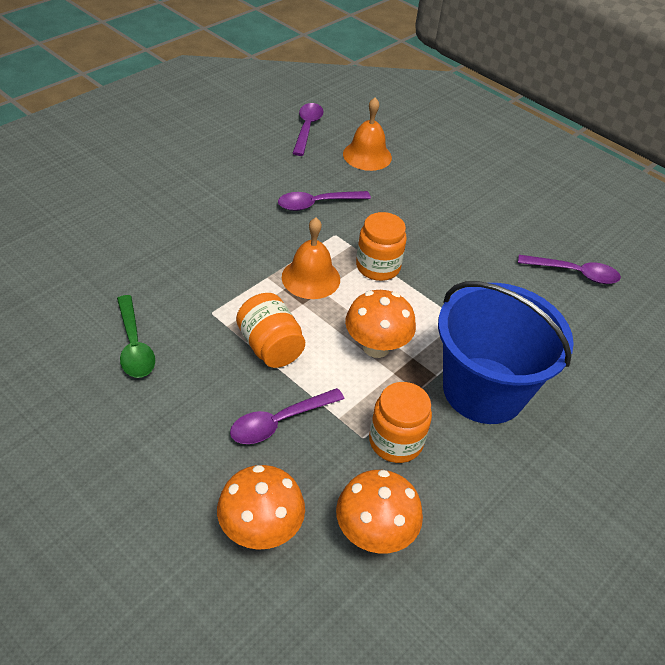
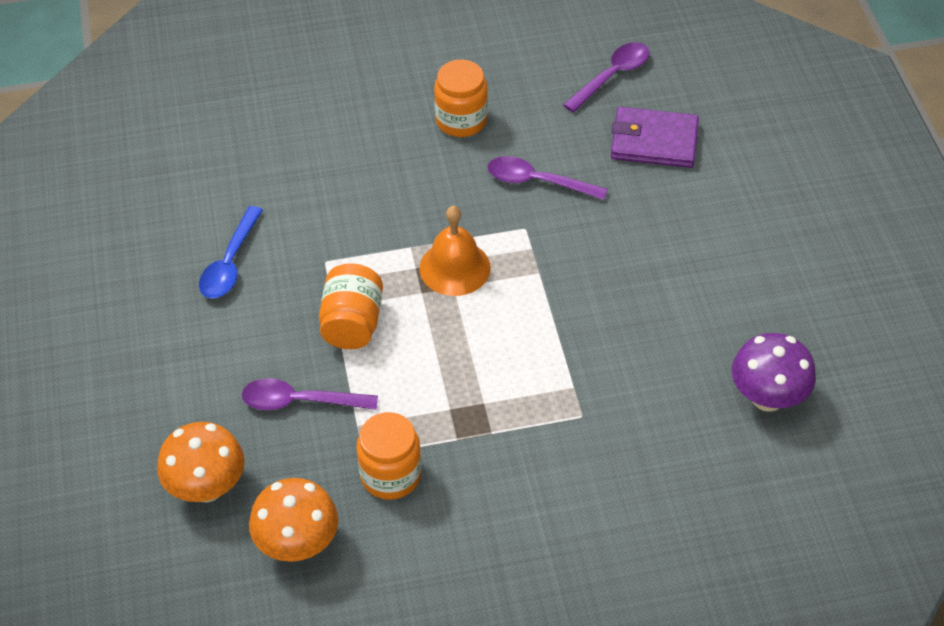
camera: 40 degrees right, 5 degrees up
green spoon [117,295,155,378] -> blue spoon [199,206,263,299]
orange bell [343,98,392,171] -> purple wallet [611,107,699,168]
orange mushroom [345,290,416,358] -> none
orange jar [356,212,407,281] -> orange jar moved to [434,60,488,137]
blue bucket [438,281,574,424] -> none
purple spoon [518,255,621,284] -> purple mushroom [732,333,816,412]

